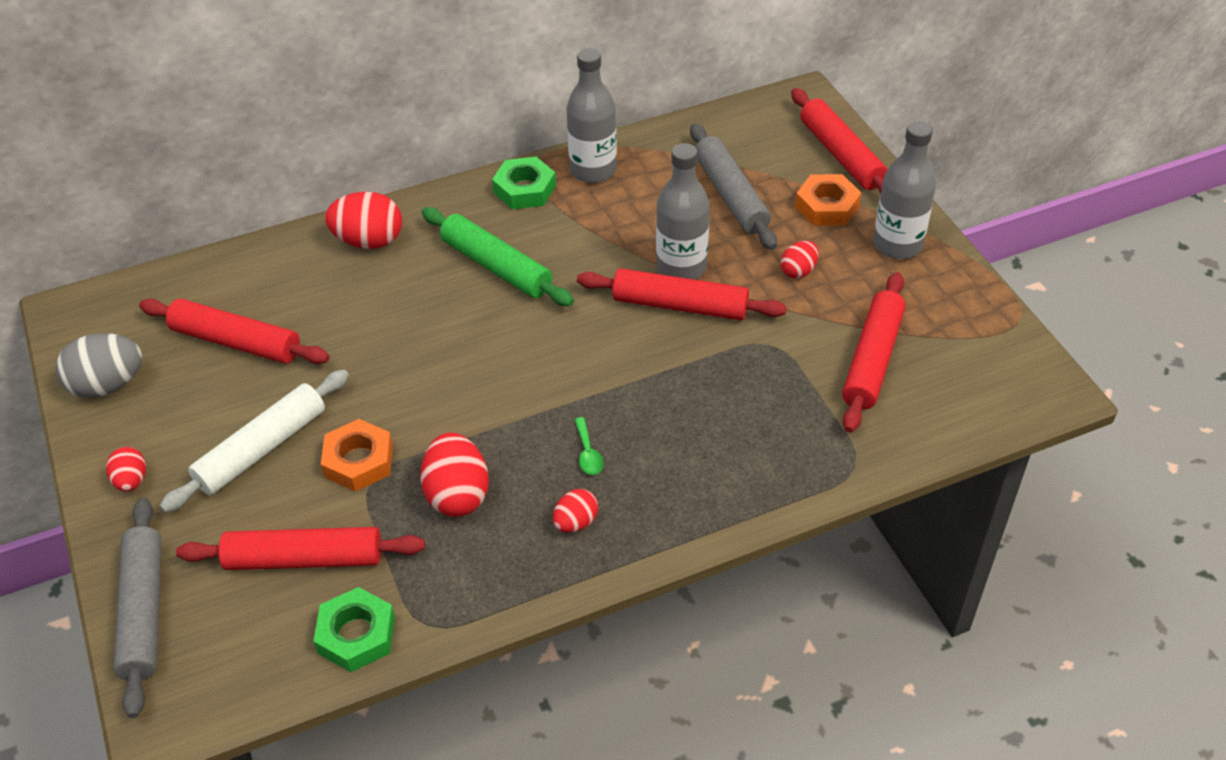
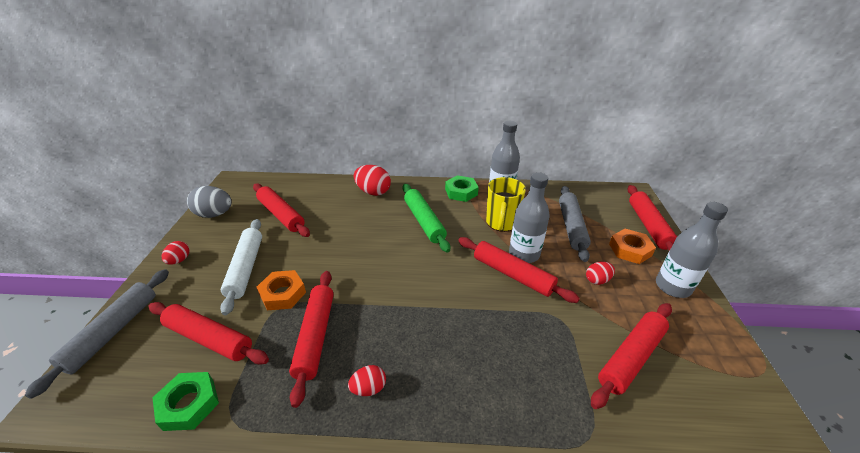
camera: 25 degrees right, 10 degrees down
white rolling pin [160,369,349,513] -> white rolling pin turned 75 degrees counterclockwise [220,219,262,315]
red egg [420,433,489,517] -> red rolling pin [289,271,334,408]
green spoon [575,417,604,475] -> none
none -> yellow mug [486,177,526,232]

